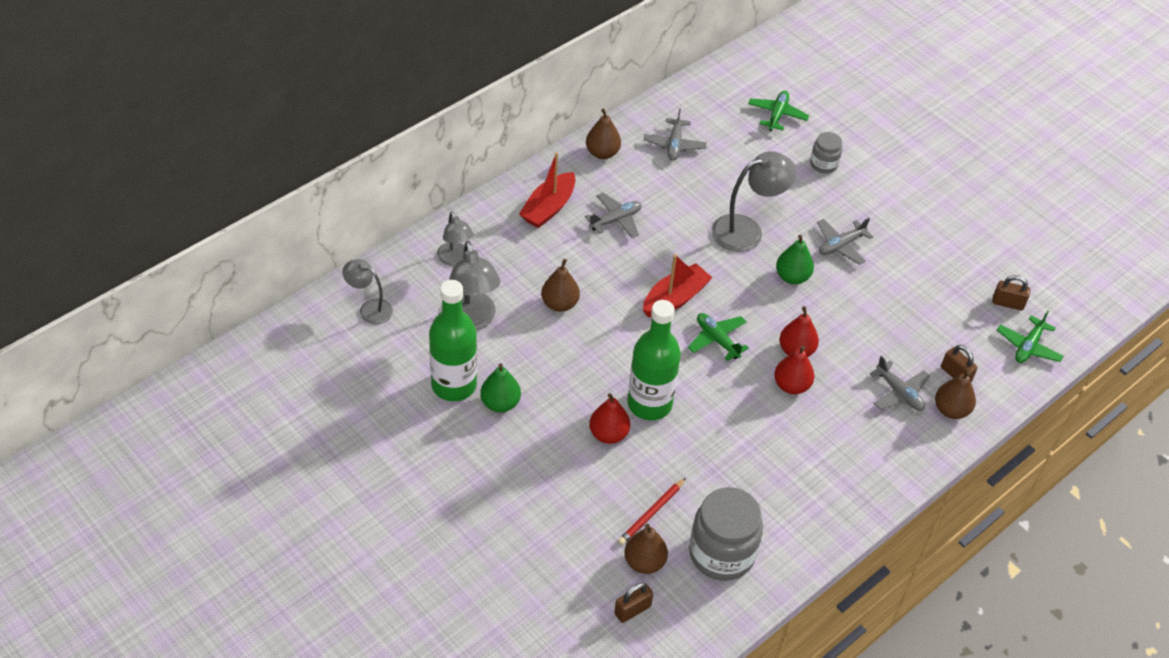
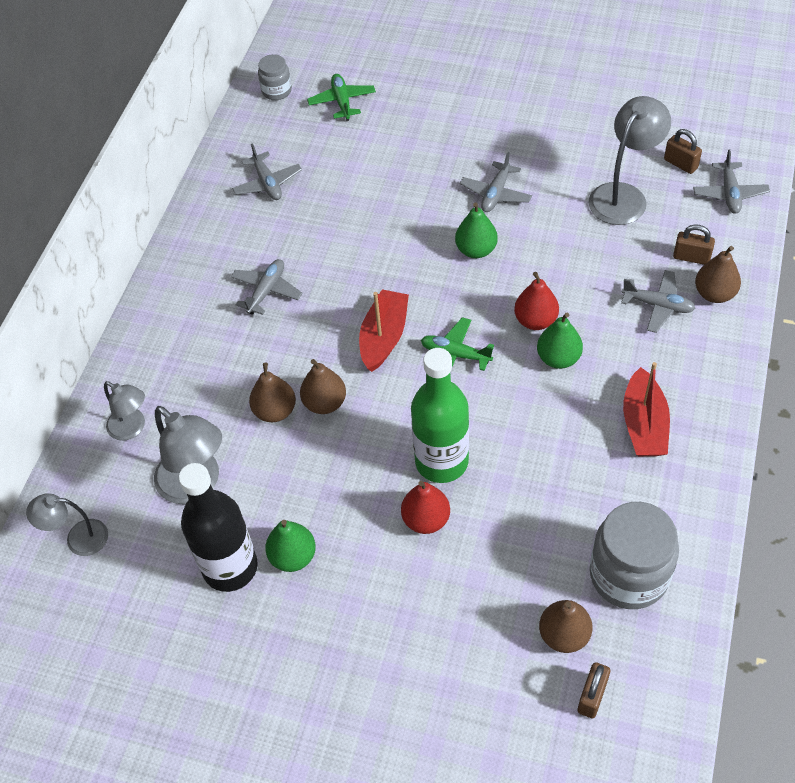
camera: 25 degrees left, 5 degrees up
green bottle [429,280,477,401] -> black bottle [179,463,258,592]
red boat [519,152,576,228] -> red boat moved to [623,362,670,456]
brown pear [586,108,621,159] -> brown pear moved to [300,359,346,414]
red pencil [618,478,686,545] -> none
grey lamp [711,151,796,252] -> grey lamp moved to [589,96,671,225]
red pear [774,346,815,394] -> green pear [537,312,583,369]
grey jar [810,132,842,173] -> grey jar moved to [258,54,292,100]
brown padlock [992,275,1030,311] -> brown padlock turned 60 degrees clockwise [664,129,702,174]
green plane [997,311,1064,363] -> grey plane [693,150,770,214]

